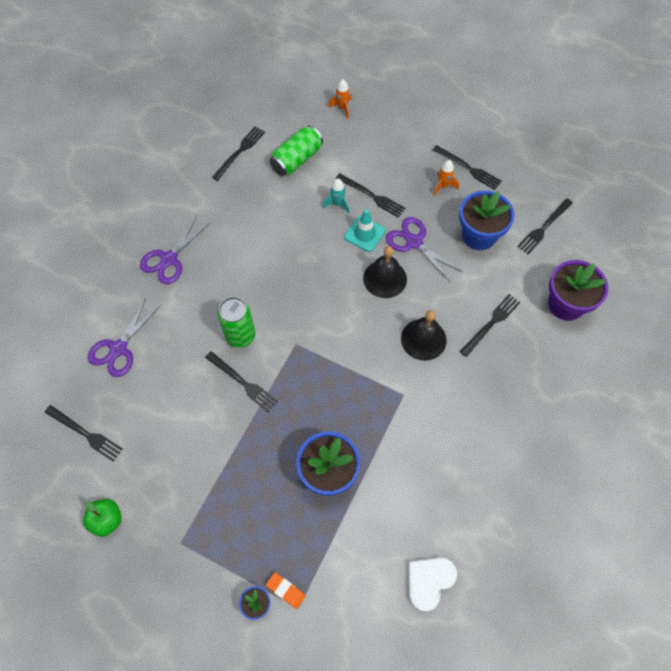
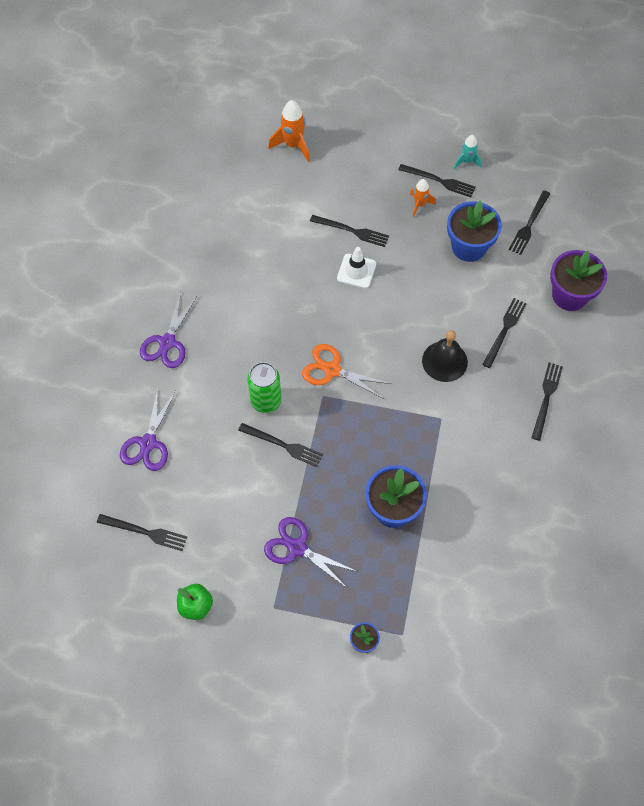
camera: 15 degrees left, 0 degrees up
black fork [212,126,265,181] -> black fork moved to [531,363,563,441]
orange eraser [266,572,306,609] -> none
green can [269,125,323,176] -> none
turquoise rocket [322,178,350,213] -> turquoise rocket moved to [454,135,482,169]
orange rocket [328,80,352,119] -> orange rocket [268,100,310,162], size x1.62
turquoise traffic cone [344,209,386,252] -> white traffic cone [337,247,376,289]
black bell [363,246,407,298] -> none
purple scissors [386,217,462,282] -> purple scissors moved to [264,517,358,589]
white heart [408,557,457,612] -> none
none -> orange scissors [302,344,391,399]

